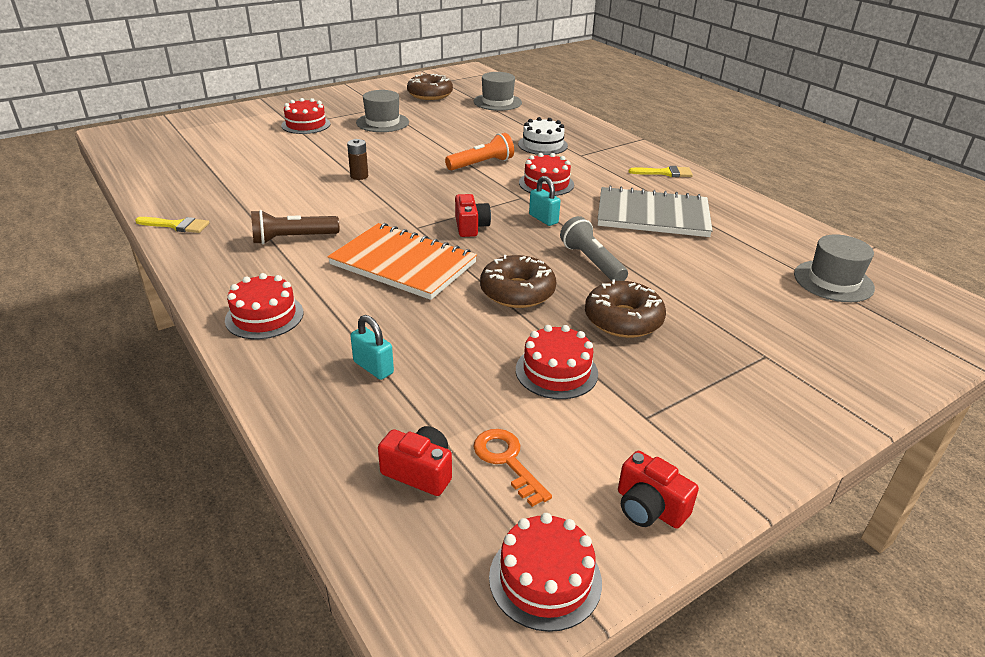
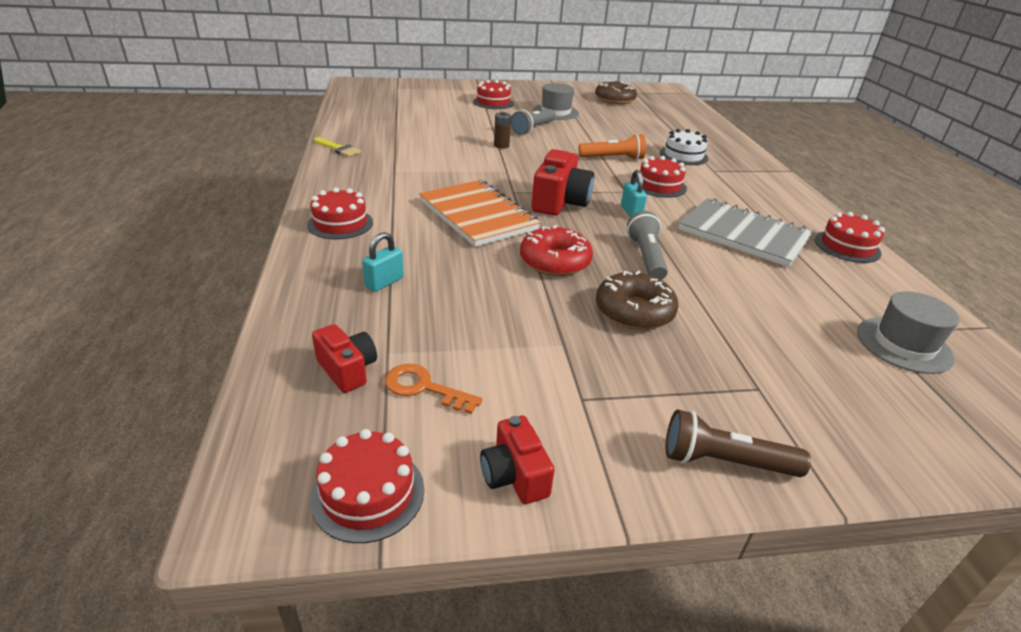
camera: 25 degrees right, 0 degrees up
brown flashlight [251,210,339,244] -> brown flashlight moved to [666,410,811,477]
turquoise padlock [350,315,394,380] -> turquoise padlock turned 60 degrees clockwise [362,232,404,292]
red camera [455,194,491,237] -> red camera [532,149,594,216], size x1.66
grey hat [473,72,522,111] -> none
orange key [474,429,552,507] -> orange key turned 60 degrees counterclockwise [385,364,483,414]
brown donut [480,255,556,308] -> red donut [520,225,593,276]
red cake [516,325,598,399] -> red cake moved to [814,212,885,263]
yellow brush [628,166,693,177] -> none
none -> grey flashlight [511,109,556,135]

